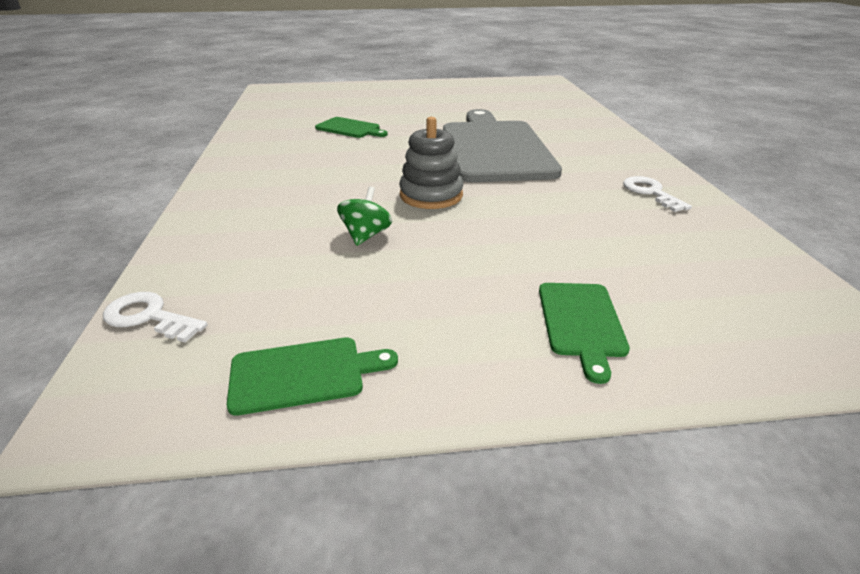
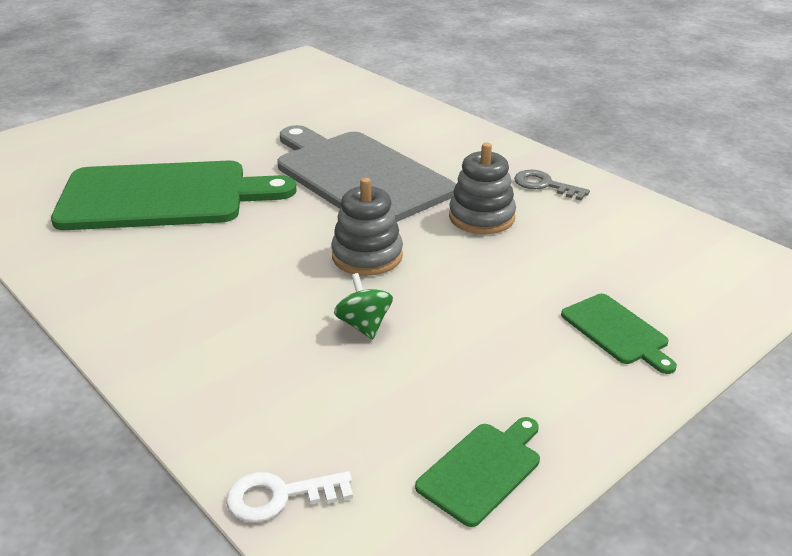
camera: 35 degrees left, 0 degrees up
green cutting board [315,117,388,138] -> green cutting board [51,161,297,230], size x2.31
white key [623,176,692,212] -> grey key [514,170,590,200]
none -> grey stacking toy [449,143,516,234]

